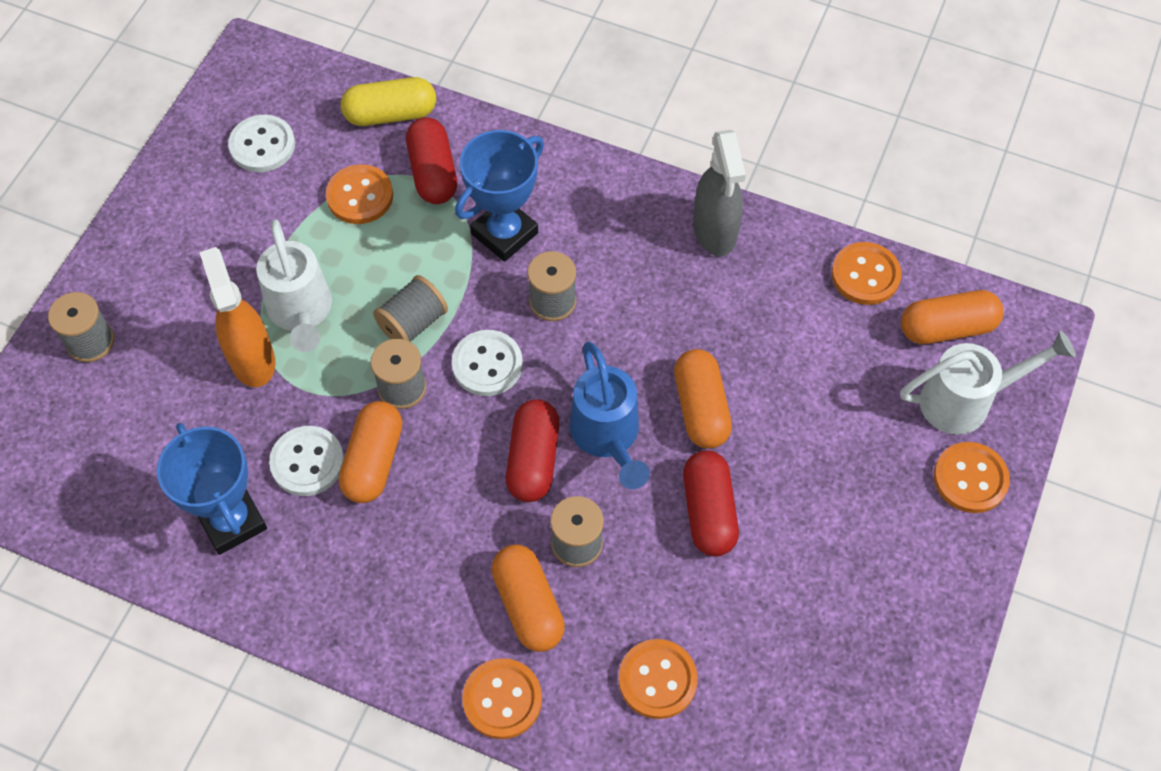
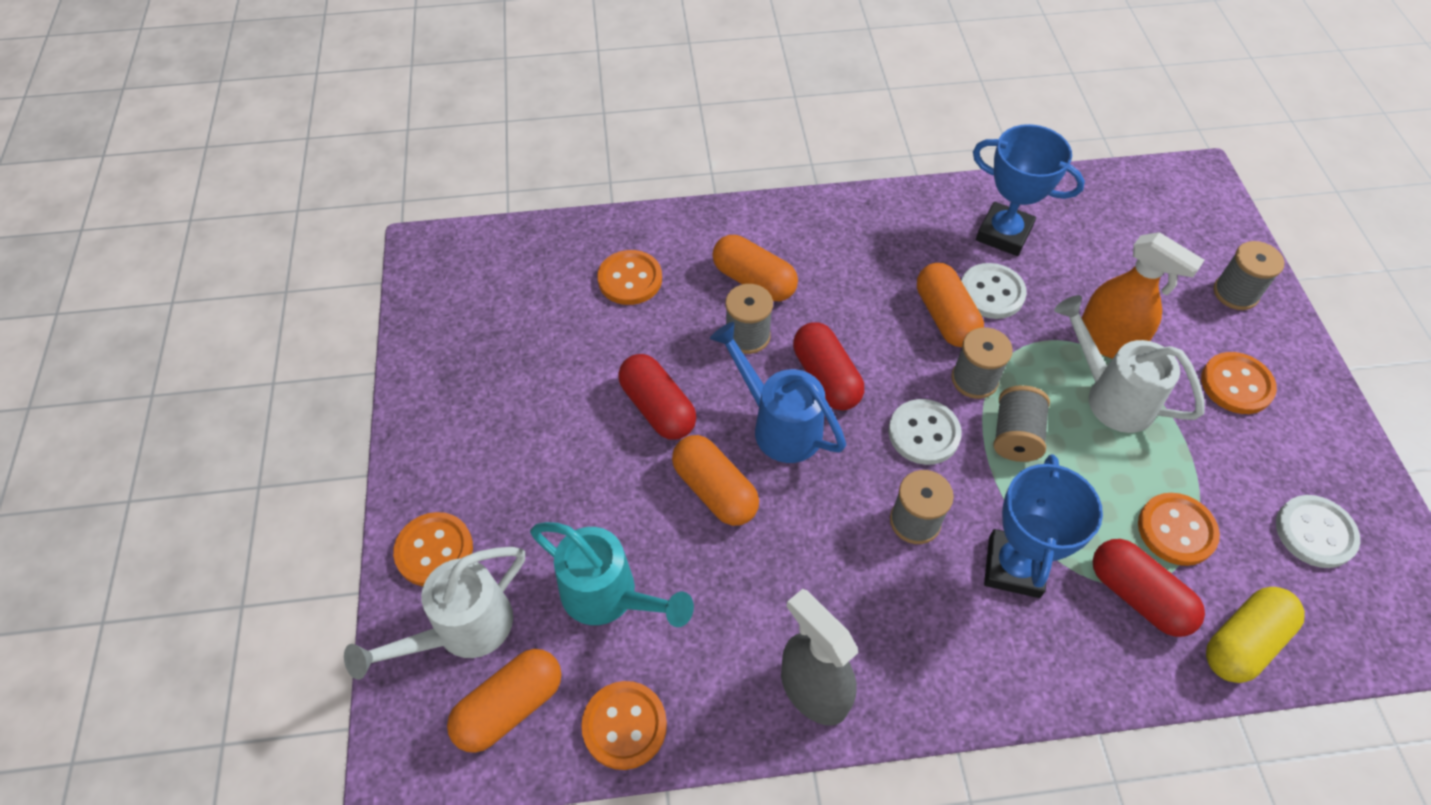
camera: 150 degrees right, 5 degrees down
orange button [462,658,542,739] -> orange button moved to [1201,352,1277,414]
none -> turquoise watering can [530,522,694,627]

